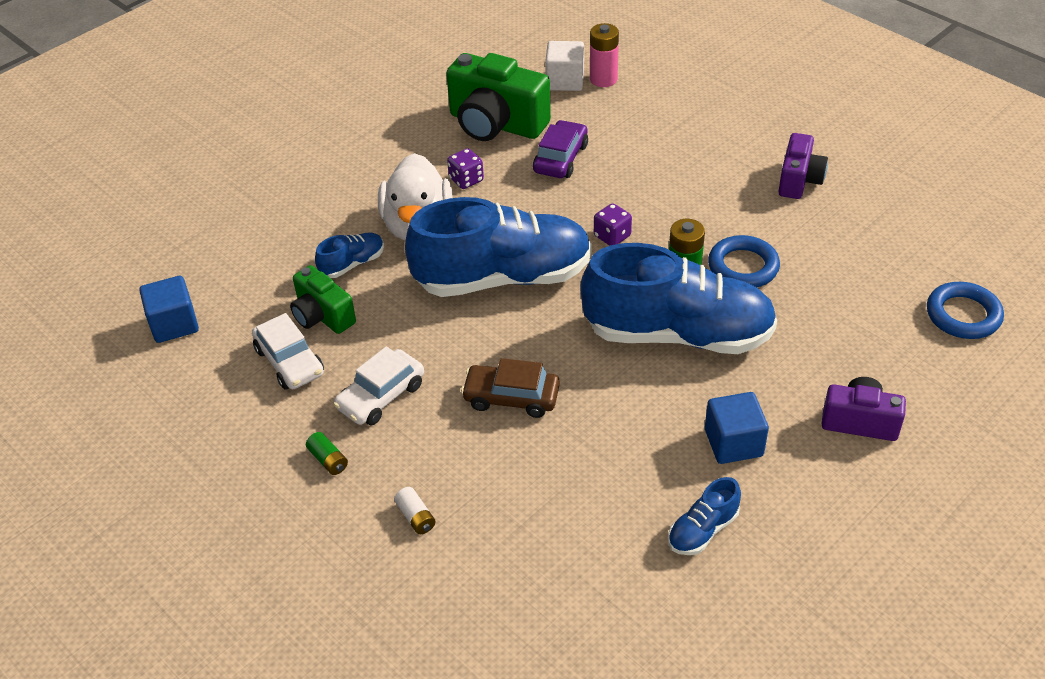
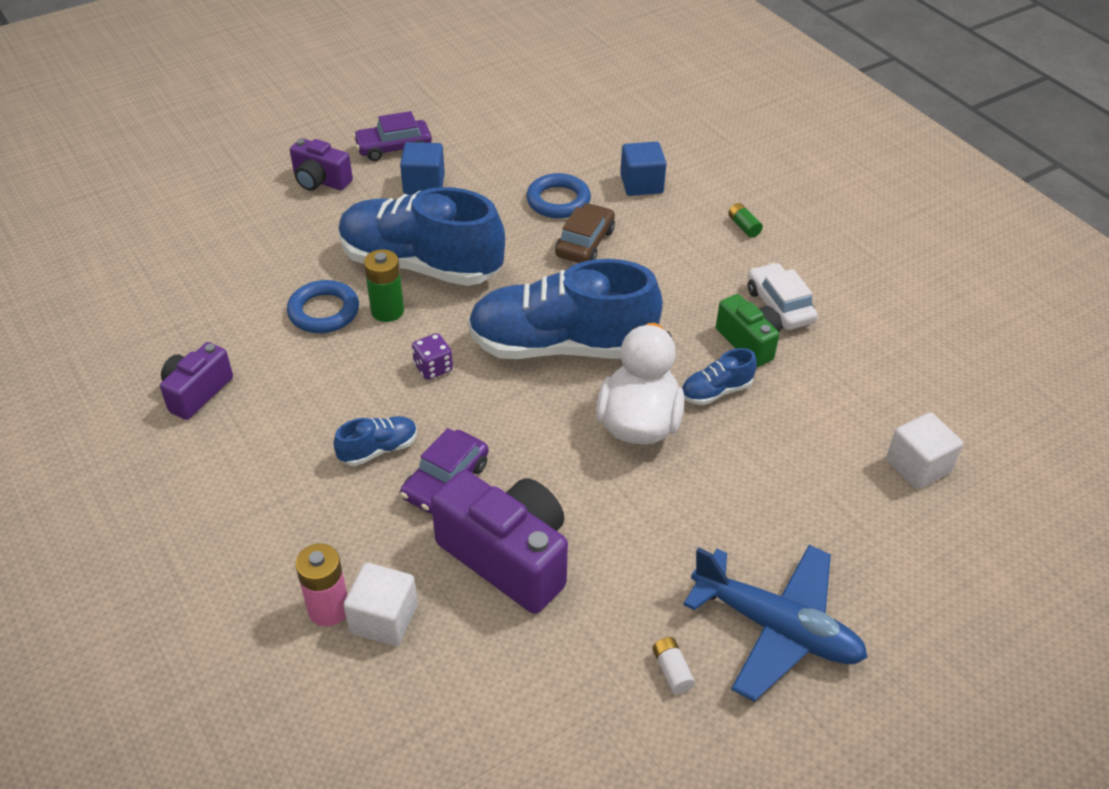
camera: 170 degrees left, 0 degrees up
blue cube [139,276,199,343] -> blue cube moved to [620,142,667,196]
white car [333,347,424,425] -> none
white battery [394,487,436,534] -> white battery moved to [652,637,695,694]
green camera [446,53,551,141] -> purple camera [431,470,568,614]
purple dice [447,148,484,189] -> none
brown car [461,358,560,418] -> brown car turned 90 degrees counterclockwise [555,203,615,263]
blue shoe [668,477,741,555] -> blue shoe moved to [333,416,417,466]
blue ring [927,282,1004,339] -> blue ring moved to [526,173,591,218]
none -> purple car [353,111,432,161]
none -> blue plane [683,545,868,702]
none -> white cube [886,412,963,489]

